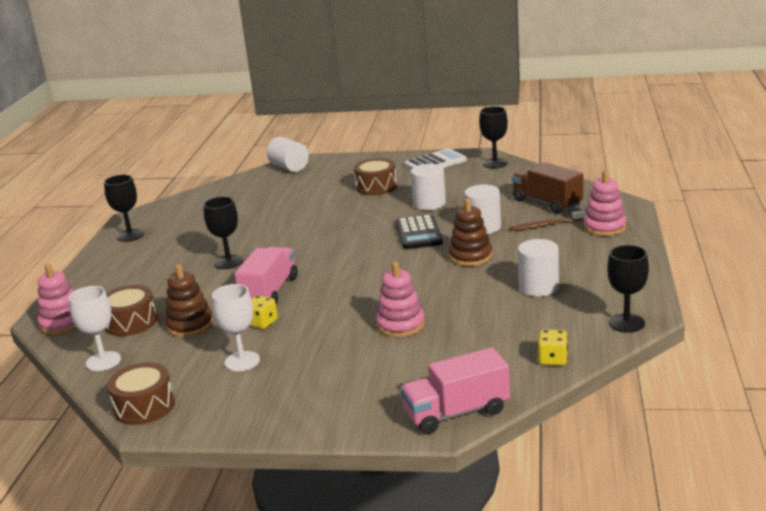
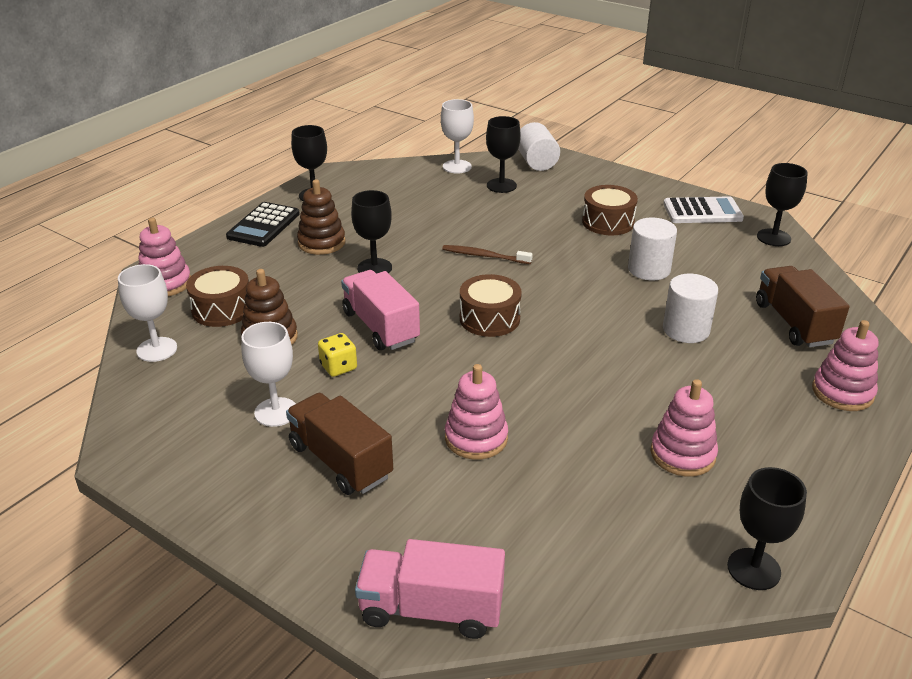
camera: 25 degrees right, 10 degrees up
brown drum [107,362,175,425] -> brown drum moved to [460,274,522,337]
pink truck [234,247,298,305] -> pink truck turned 75 degrees counterclockwise [341,270,420,350]
black calculator [396,214,443,249] -> black calculator moved to [226,202,300,247]
brown stacking toy [449,199,492,266] -> brown stacking toy moved to [297,180,346,255]
brown toothbrush [510,210,586,231] -> brown toothbrush moved to [442,245,533,264]
white cylinder [518,239,559,297] -> pink stacking toy [651,379,718,477]
yellow dice [538,330,568,365] -> none
none -> brown truck [286,393,393,495]
none -> white goblet [441,99,474,173]
none -> black goblet [486,116,521,193]

